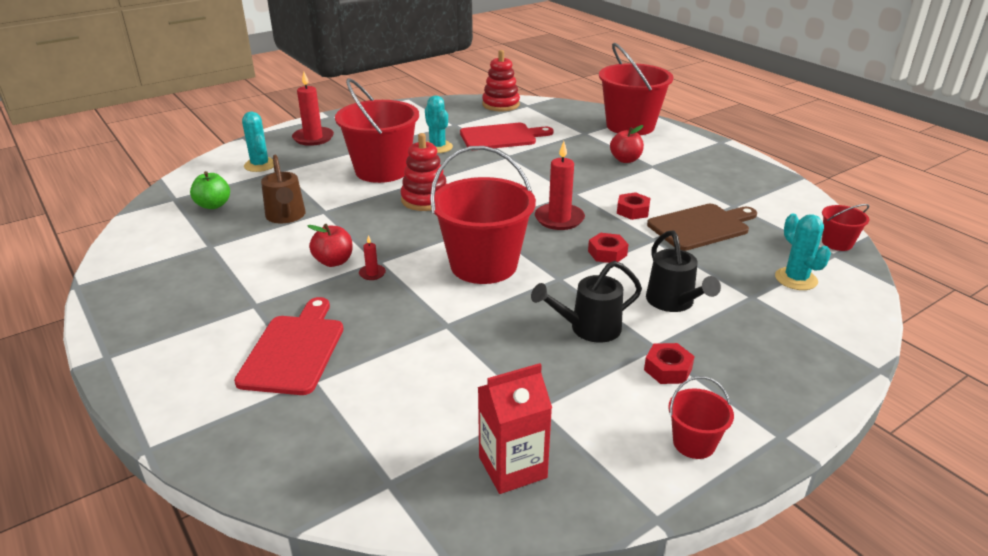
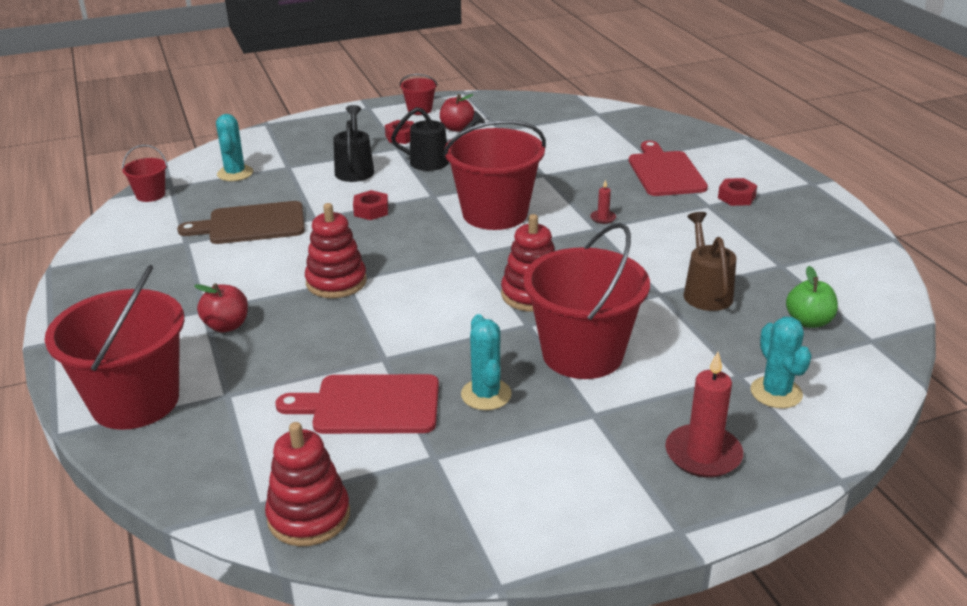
camera: 165 degrees left, 0 degrees up
red cutting board [234,297,343,395] -> red cutting board turned 150 degrees clockwise [629,141,708,196]
red apple [307,224,353,267] -> red apple moved to [440,94,475,132]
red carton [478,363,552,494] -> none
red candle [535,141,585,230] -> none
red nut [617,192,650,220] -> red nut moved to [718,178,757,206]
none -> red stacking toy [305,203,367,298]

